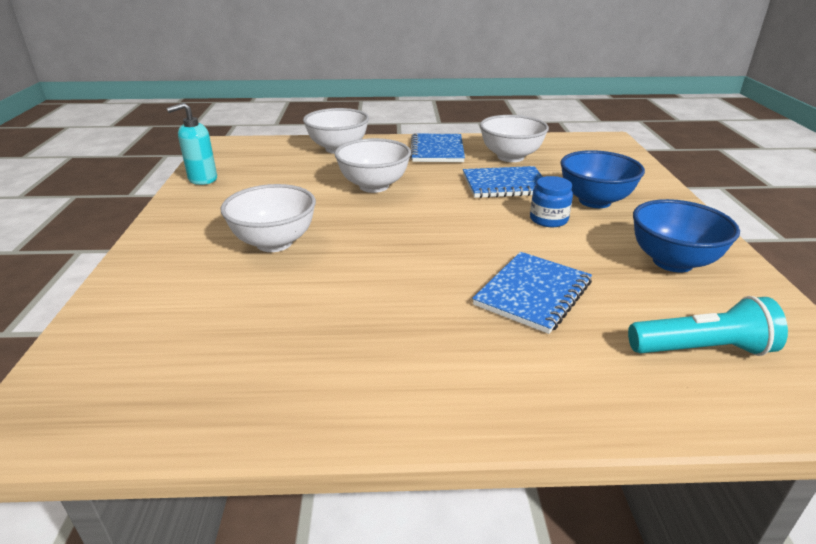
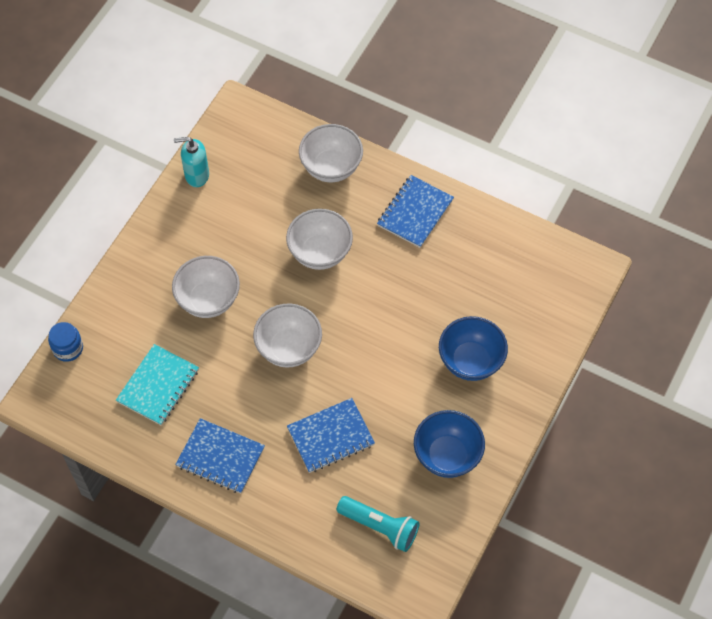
camera: 30 degrees right, 30 degrees up
blue notebook [463,166,543,198] -> blue notebook moved to [175,418,265,494]
white bowl [480,115,549,162] -> white bowl moved to [253,303,322,368]
blue jar [530,176,573,227] -> blue jar moved to [48,322,83,362]
none -> turquoise notebook [116,344,199,425]

